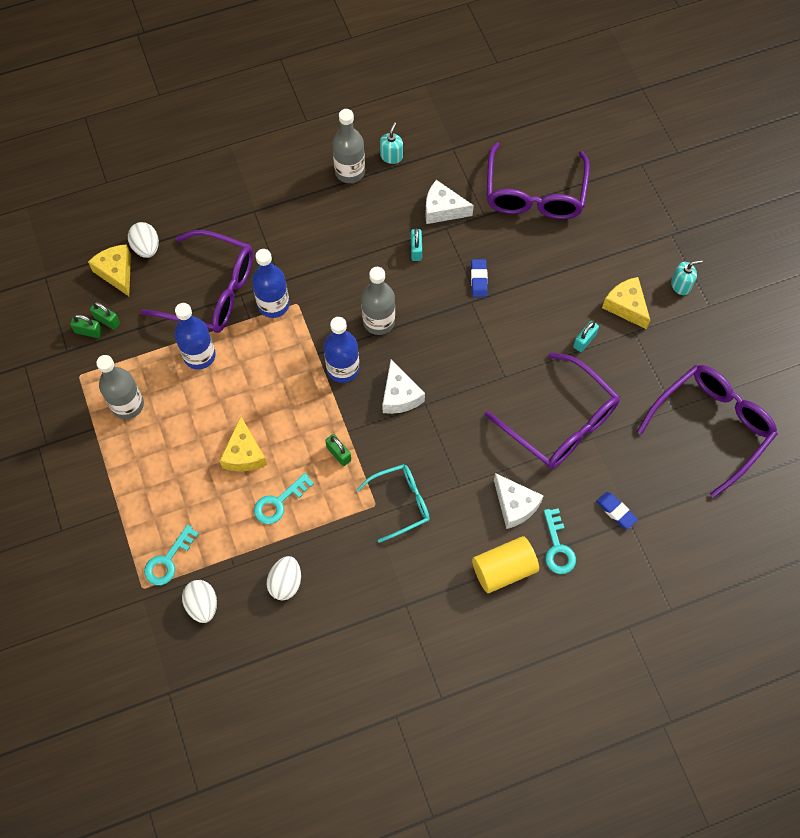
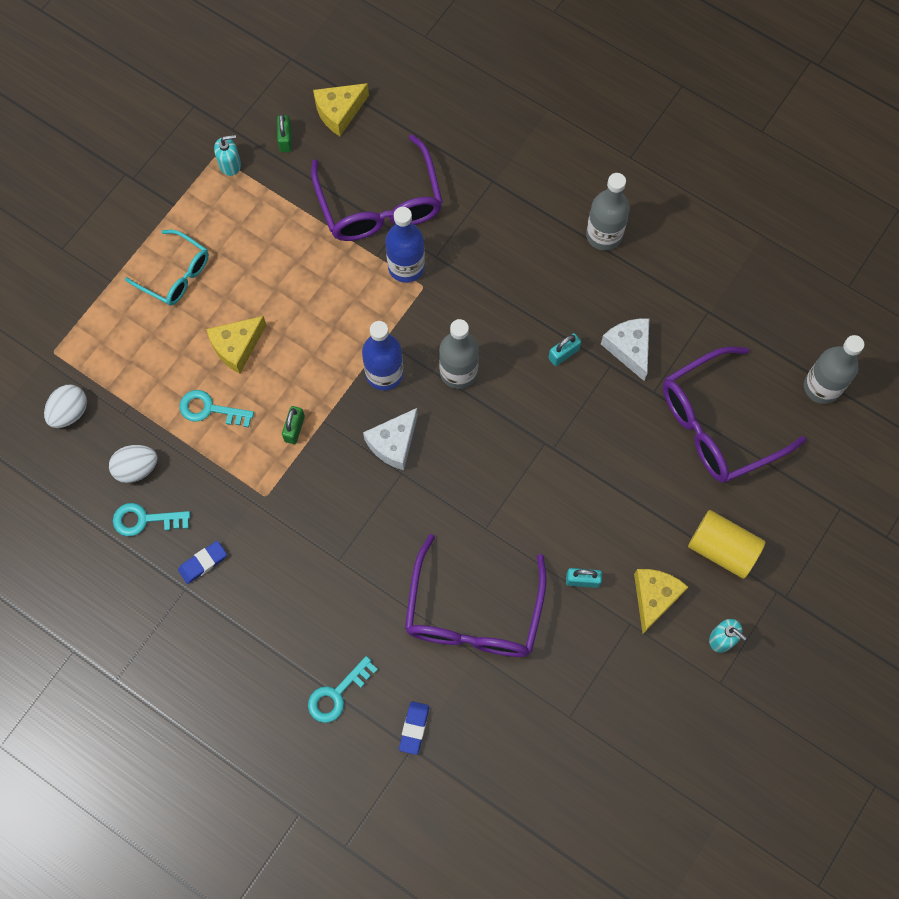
camera: 55 degrees right, 5 degrees up
green padlock [70,314,102,338] -> none
yellow cheese [88,244,131,296] -> yellow cheese turned 150 degrees counterclockwise [313,83,369,136]
grey bottle [96,355,144,419] -> grey bottle moved to [804,335,864,404]
white egg [128,222,159,258] -> none
turquoise key [144,525,199,585] -> turquoise key moved to [113,503,190,536]
blue bottle [174,303,216,370] -> none
turquoise glasses [356,464,430,543] -> turquoise glasses moved to [125,230,209,305]
turquoise soap dispenser [380,122,403,164] -> turquoise soap dispenser moved to [214,135,241,176]
blue eraser [471,259,488,297] -> blue eraser moved to [178,541,227,584]
yellow cylinder [472,536,539,593] -> yellow cylinder moved to [688,510,765,579]
white cheese [494,473,544,529] -> none
purple glasses [637,365,778,498] -> none

